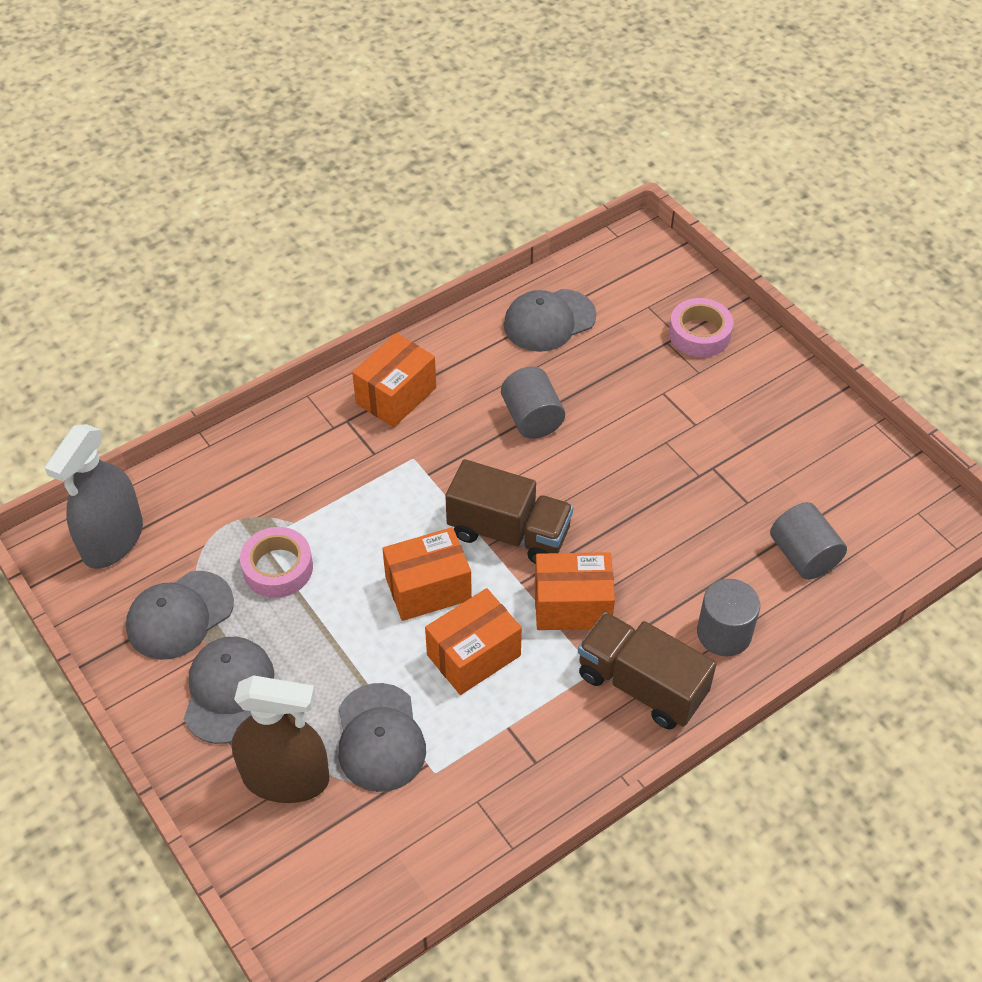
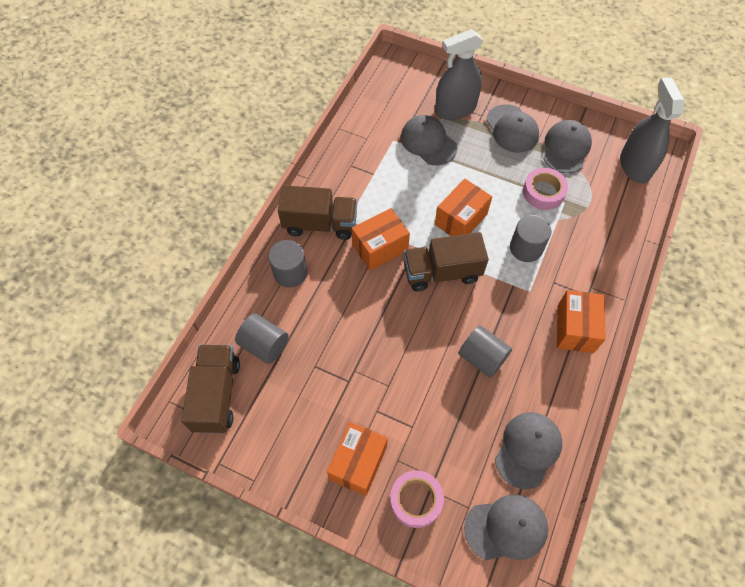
camera: 150 degrees right, 10 degrees up
brown spray bottle [232,675,329,803] -> grey spray bottle [435,29,483,120]
orange box [425,588,522,695] -> orange box moved to [327,422,388,496]
none -> brown truck [181,344,240,433]
none -> grey cap [464,495,548,560]
none -> grey cylinder [510,215,551,262]

